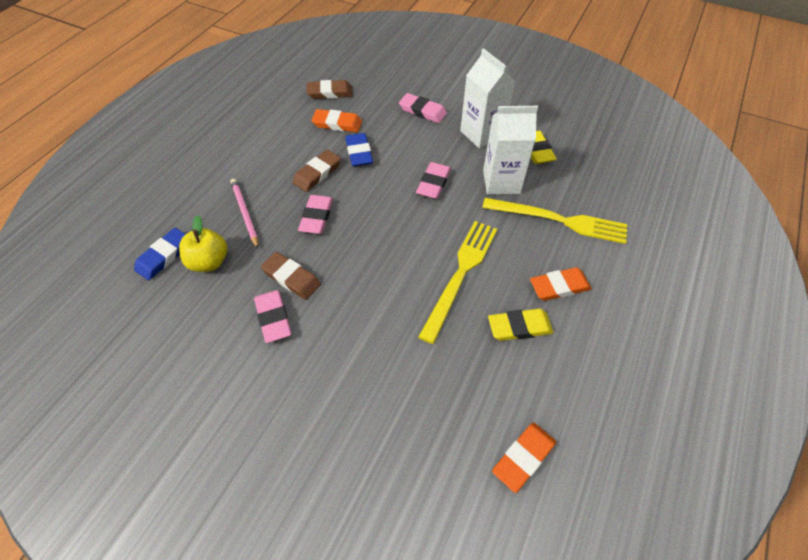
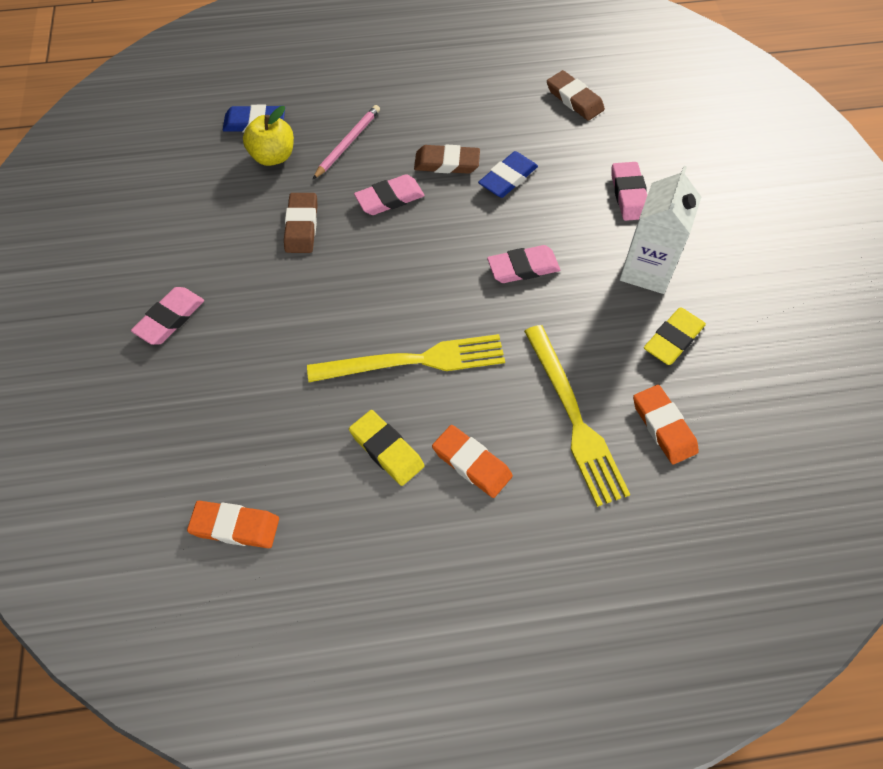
camera: 55 degrees right, 5 degrees up
pink eraser [254,290,291,343] -> pink eraser moved to [131,287,204,345]
orange eraser [312,109,362,132] -> orange eraser moved to [633,385,699,464]
white carton [483,106,538,194] -> none

